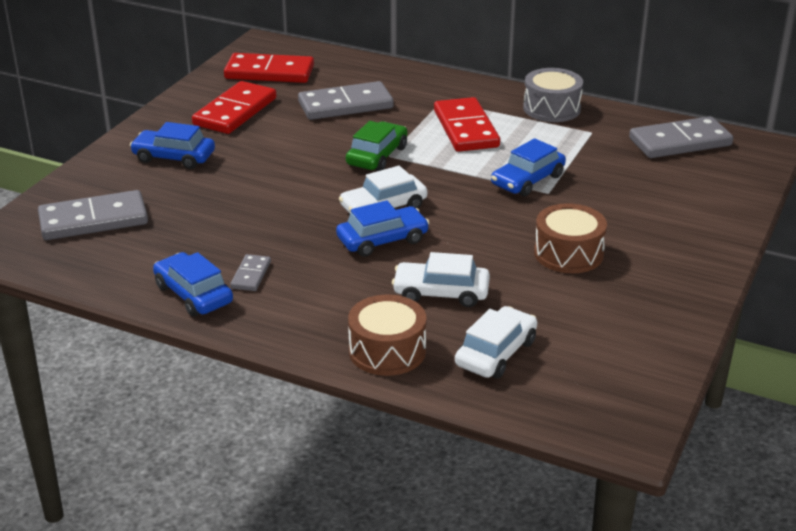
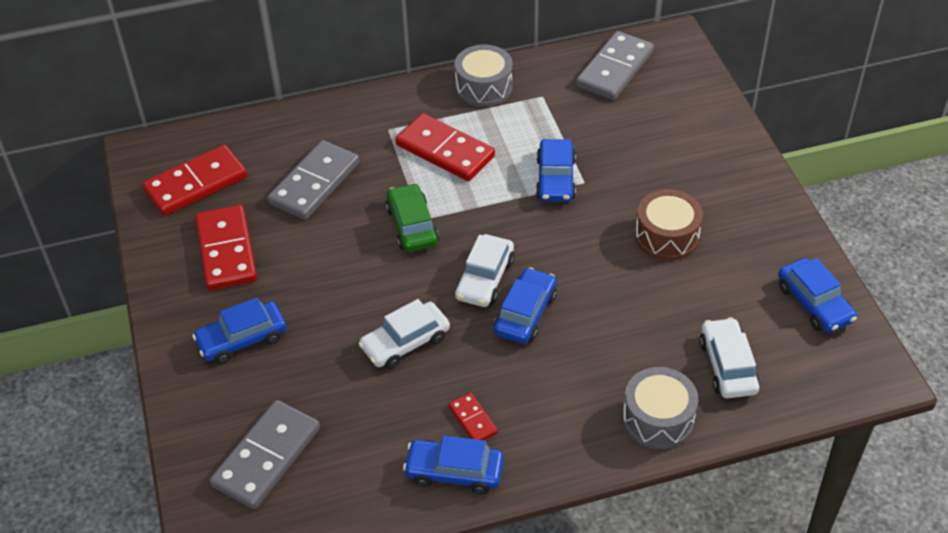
camera: 40 degrees left, 15 degrees up
grey domino [230,254,271,291] -> red domino [448,393,498,440]
brown drum [348,295,427,376] -> grey drum [623,367,698,449]
white car [392,252,490,307] -> white car moved to [358,299,450,369]
none -> blue car [778,258,857,333]

